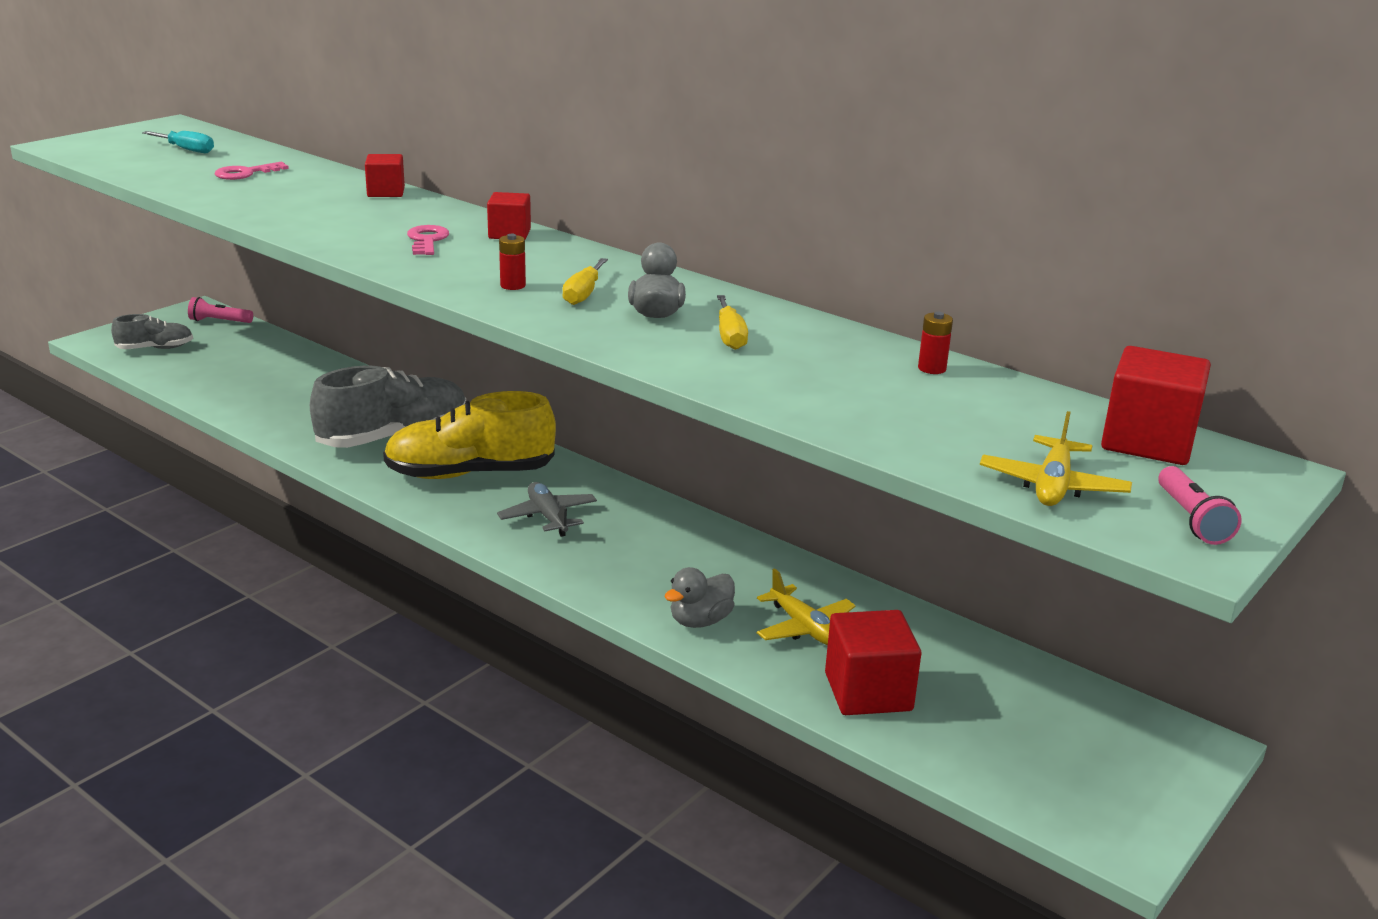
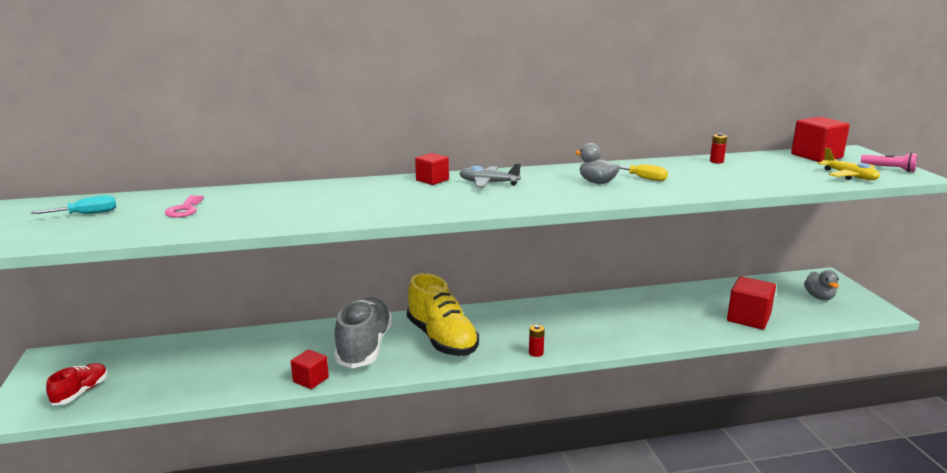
camera: 50 degrees left, 5 degrees down
grey shoe [111,314,193,349] -> red shoe [46,363,108,405]
pink flashlight [188,297,253,323] -> none
red cube [365,154,405,197] -> red cube moved to [291,349,329,389]
yellow shoe [383,391,556,479] -> yellow shoe turned 60 degrees counterclockwise [407,273,479,356]
pink key [407,225,449,255] -> none
grey plane [497,482,597,537] -> grey plane moved to [459,163,521,187]
red battery [499,234,526,290] -> red battery moved to [529,325,545,357]
yellow screwdriver [562,258,608,305] -> none
grey duck [664,567,735,628] -> grey duck moved to [804,270,839,300]
yellow plane [757,568,856,645] -> none

